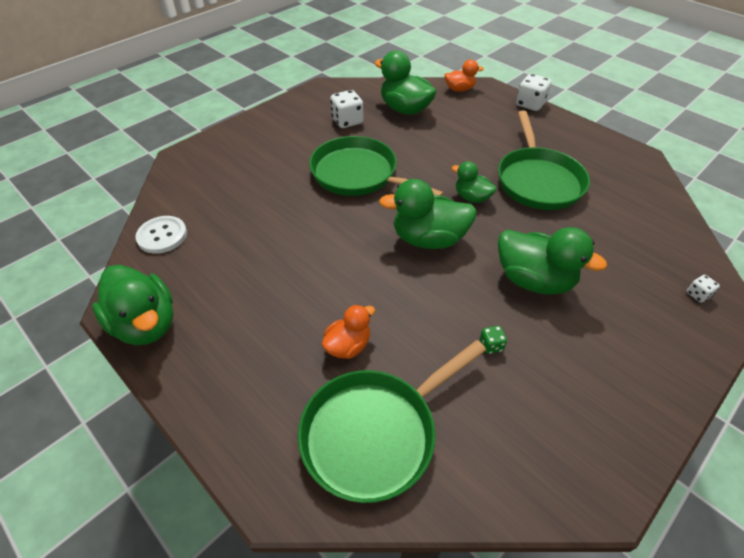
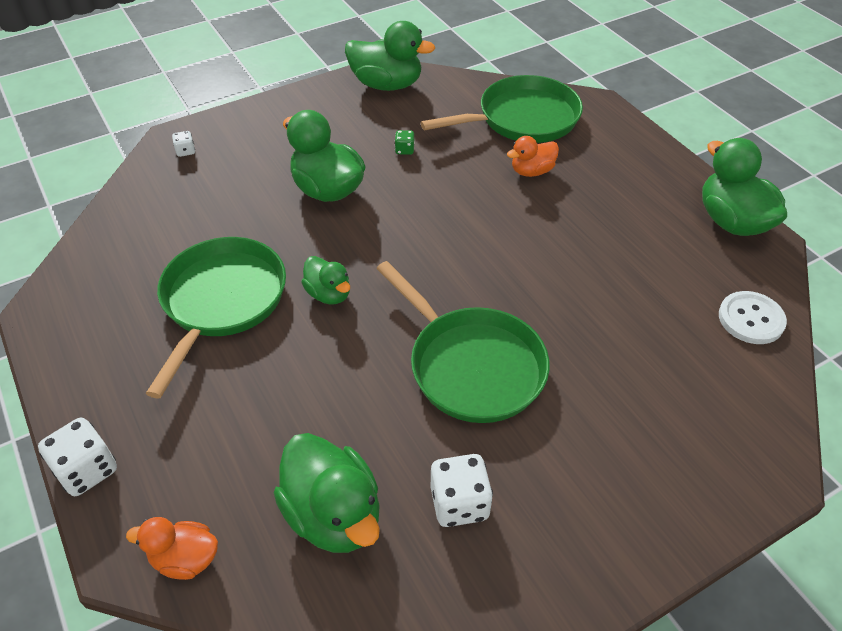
camera: 165 degrees left, 0 degrees up
green duck [379,179,477,249] -> green duck moved to [345,21,435,91]

